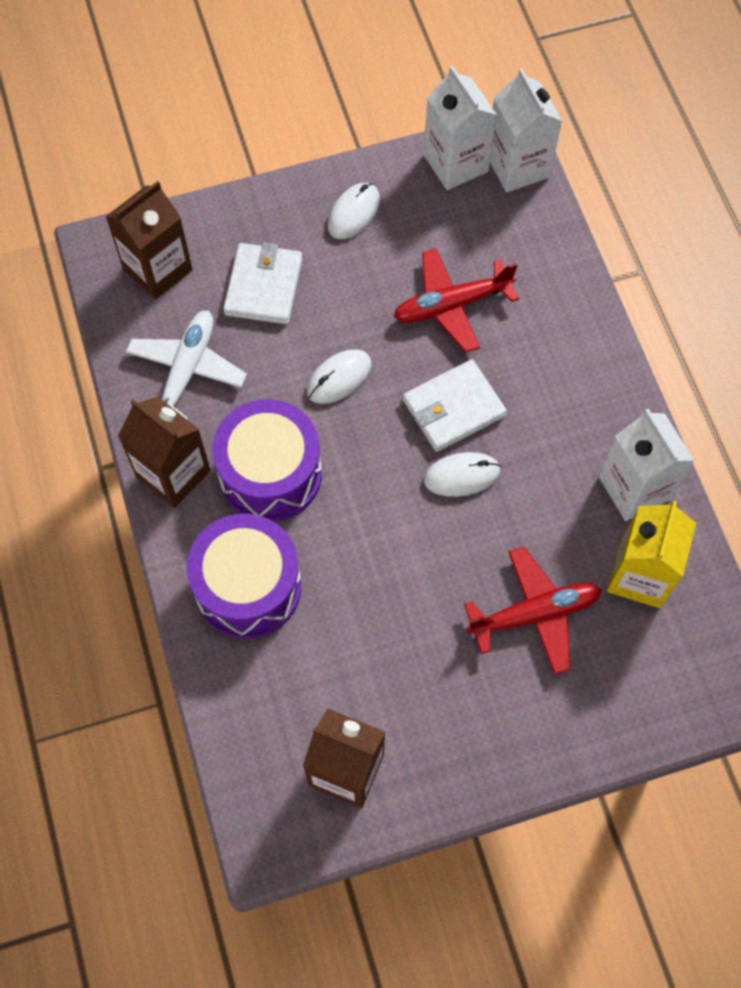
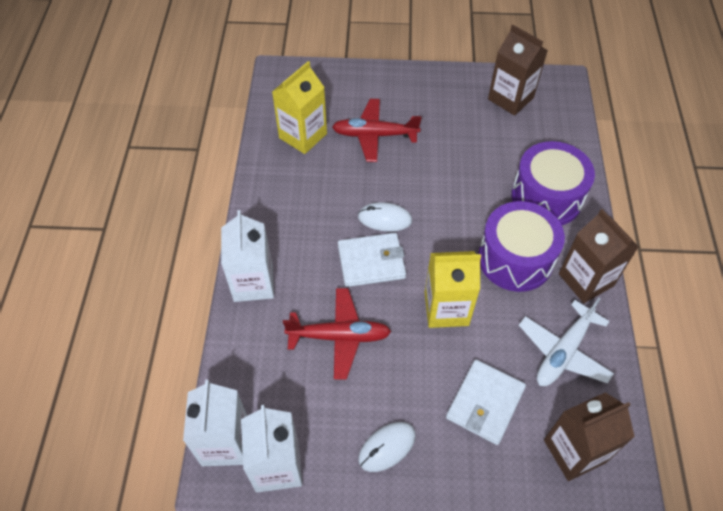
camera: 160 degrees left, 10 degrees down
white mouse [307,350,372,404] -> yellow carton [425,251,481,328]
white carton [599,409,694,521] -> white carton moved to [221,210,274,302]

